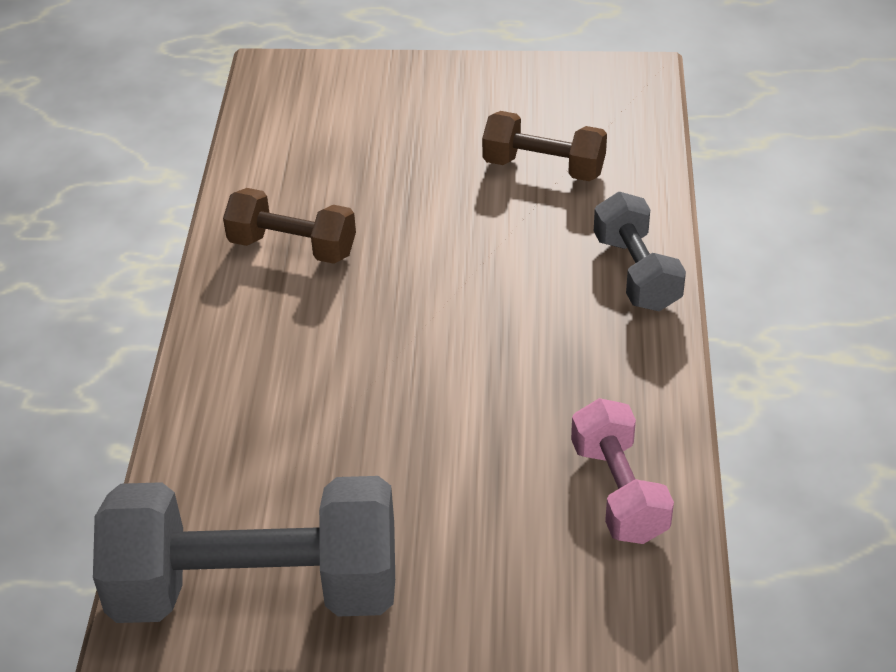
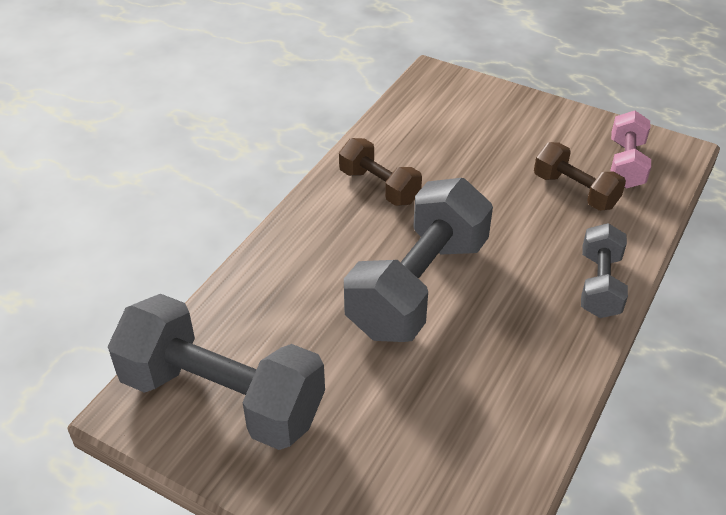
camera: 25 degrees right, 0 degrees up
pink dumbbell [571,398,674,544] -> pink dumbbell moved to [610,111,651,188]
none -> grey dumbbell [344,178,493,342]

